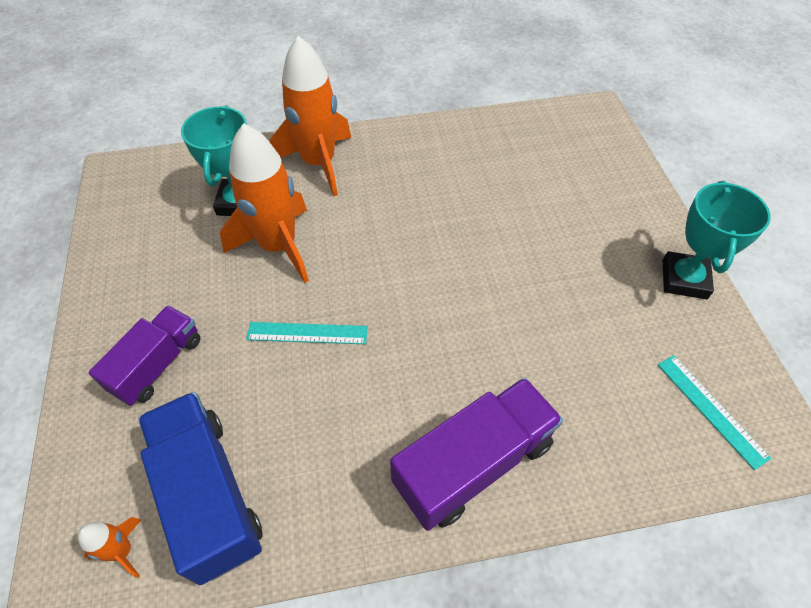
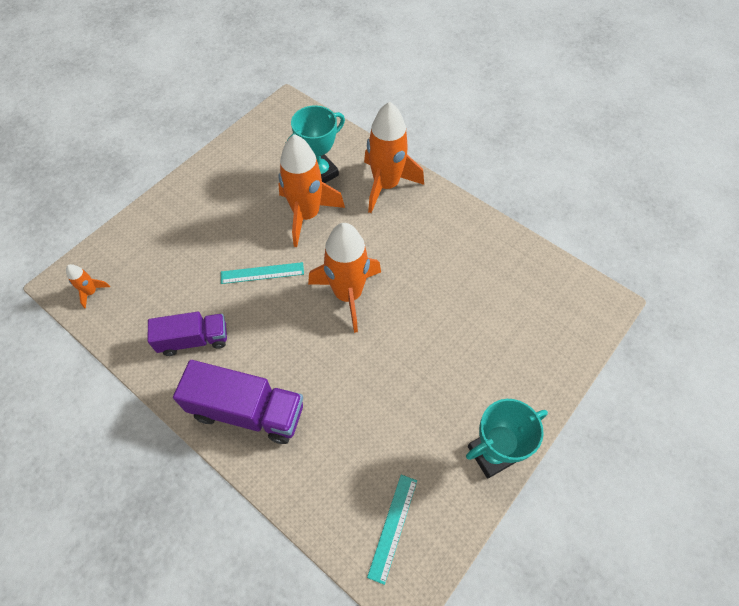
camera: 50 degrees right, 5 degrees up
purple truck [88,305,200,406] -> purple truck moved to [148,312,227,356]
blue truck [138,392,263,585] -> none
turquoise ruler [246,322,368,344] -> turquoise ruler turned 60 degrees counterclockwise [221,262,304,284]
none -> orange rocket [308,223,381,333]

